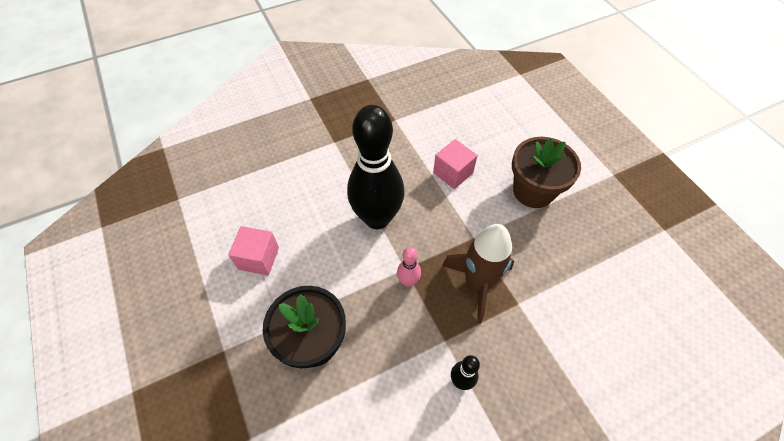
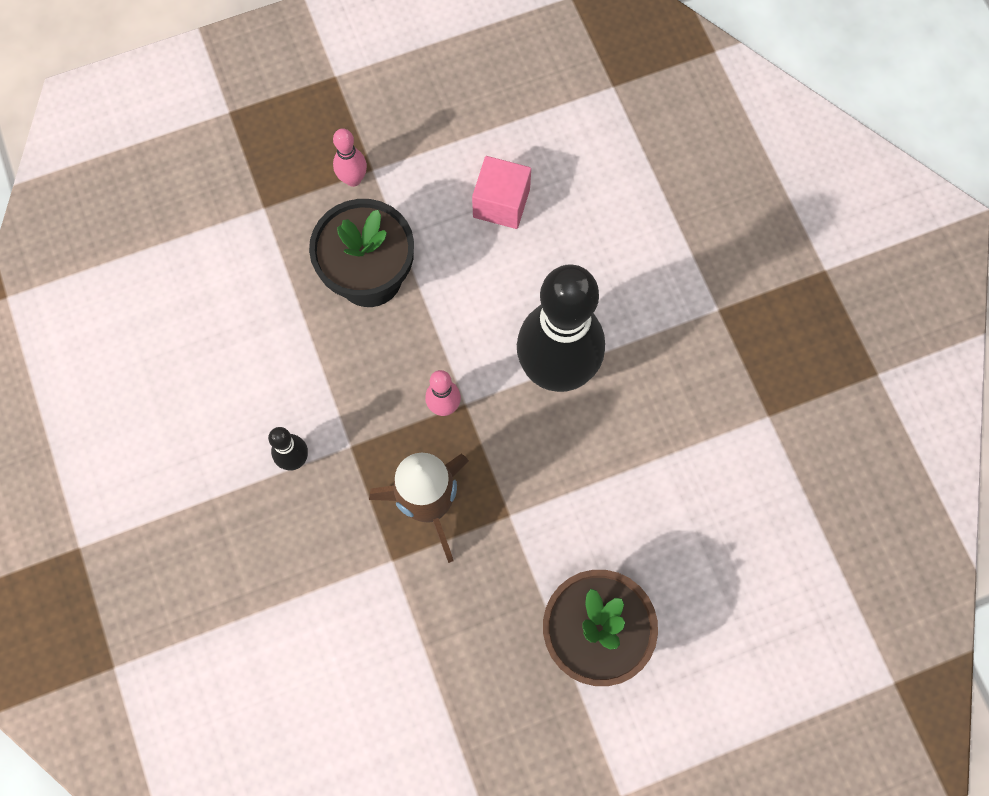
camera: 95 degrees right, 15 degrees up
pink cube [433,139,478,189] -> none
none -> pink bowling pin [333,128,367,187]

